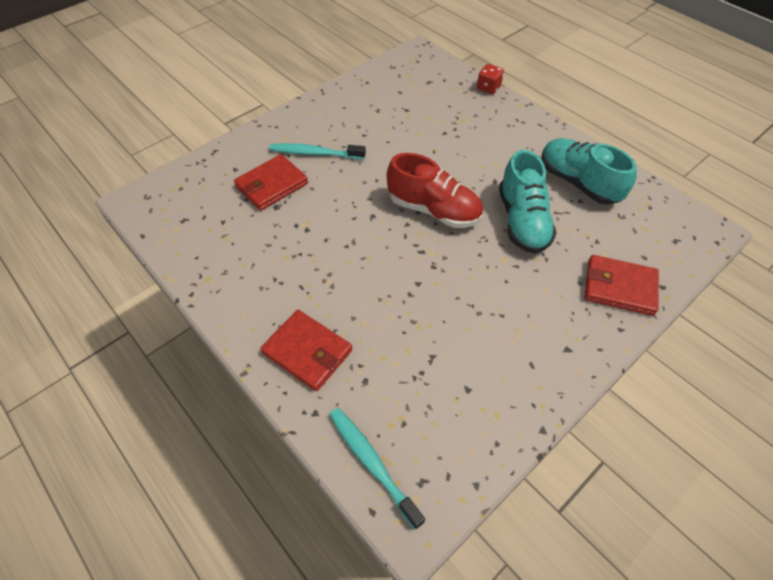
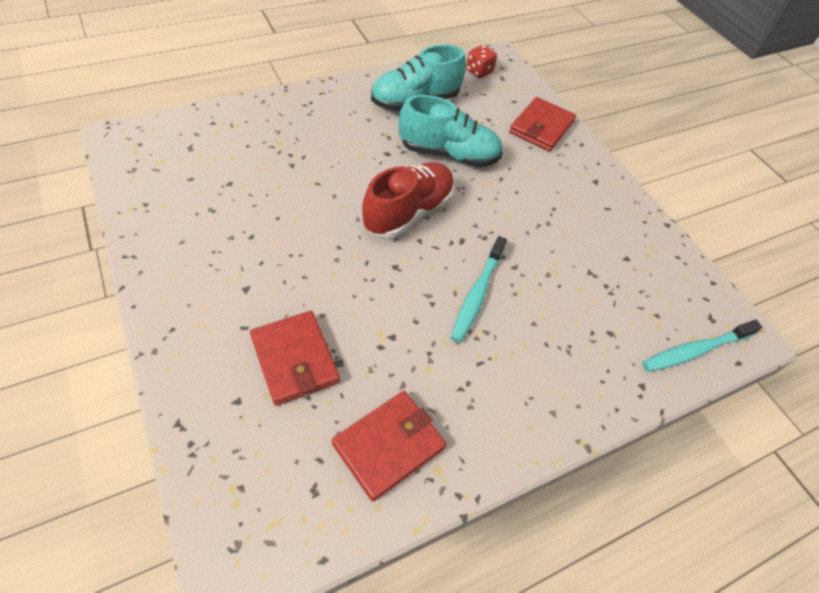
camera: 80 degrees left, 0 degrees up
red wallet [260,310,353,391] -> red wallet moved to [332,391,446,501]
turquoise toothbrush [270,143,366,159] -> turquoise toothbrush moved to [450,236,507,343]
red dice [477,64,504,94] -> red dice moved to [466,45,497,78]

